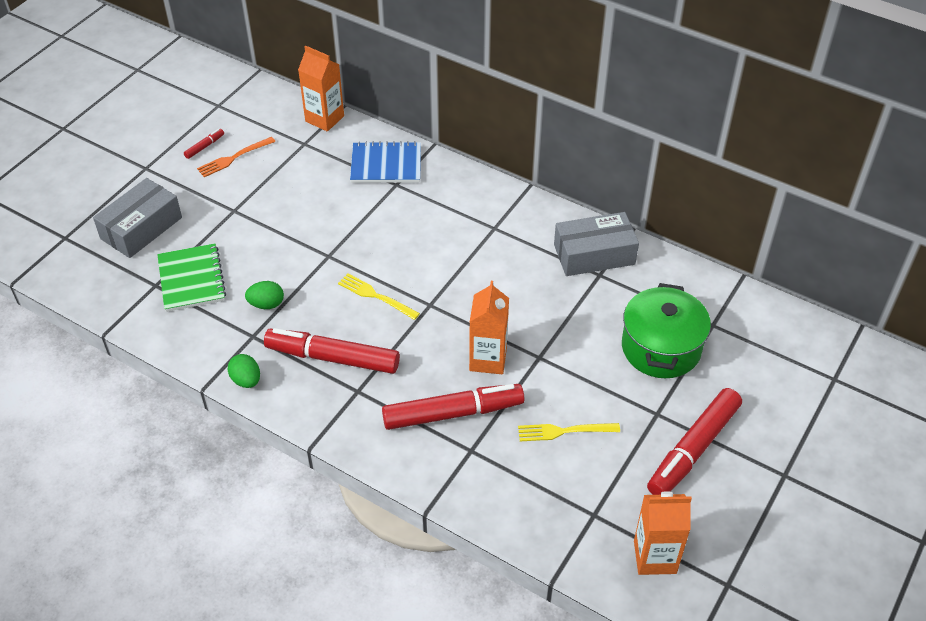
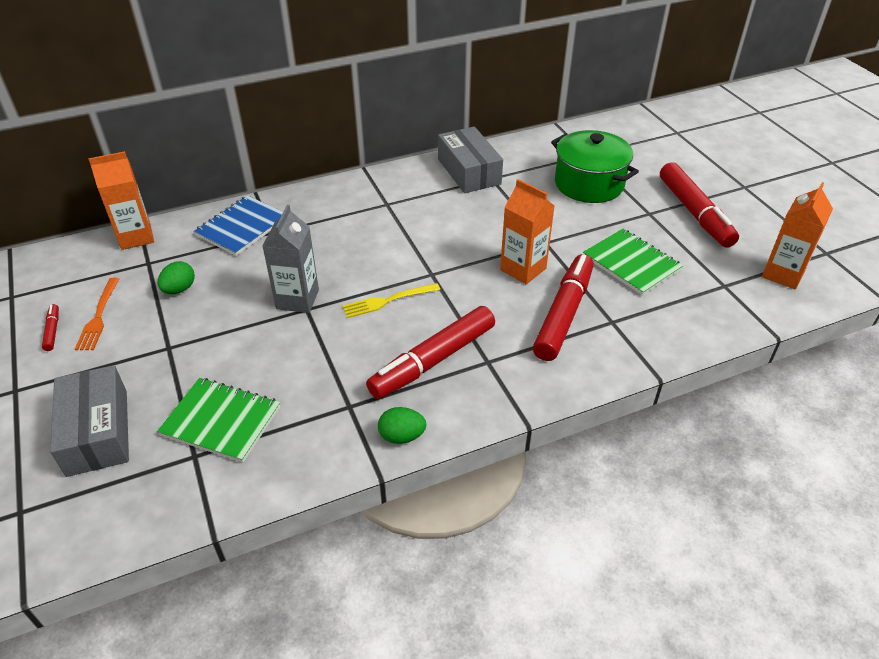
camera: 55 degrees left, 5 degrees down
green egg [245,281,284,309] -> green egg moved to [158,261,195,294]
yellow fork [518,423,620,441] -> green notebook [583,229,683,295]
grey box [554,212,639,276] -> grey box turned 45 degrees counterclockwise [438,127,503,193]
none -> grey carton [263,204,319,313]

